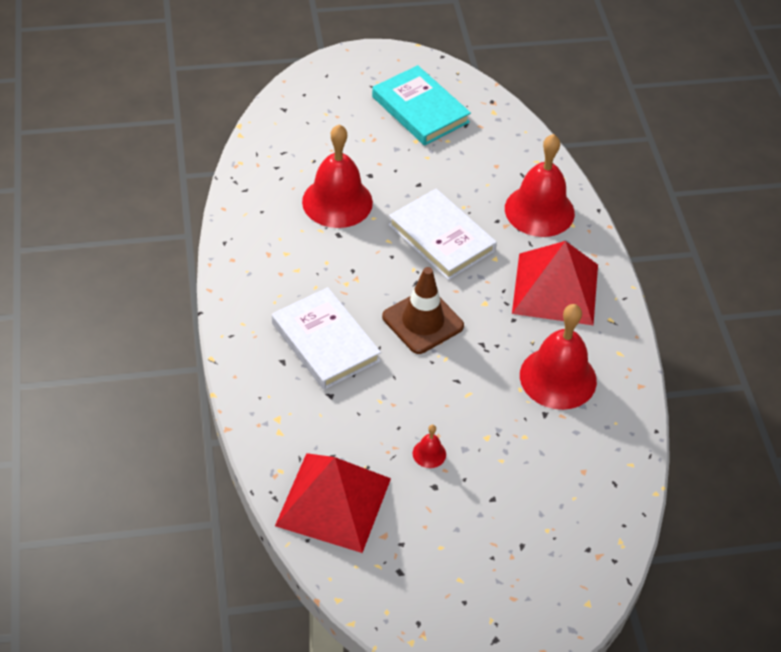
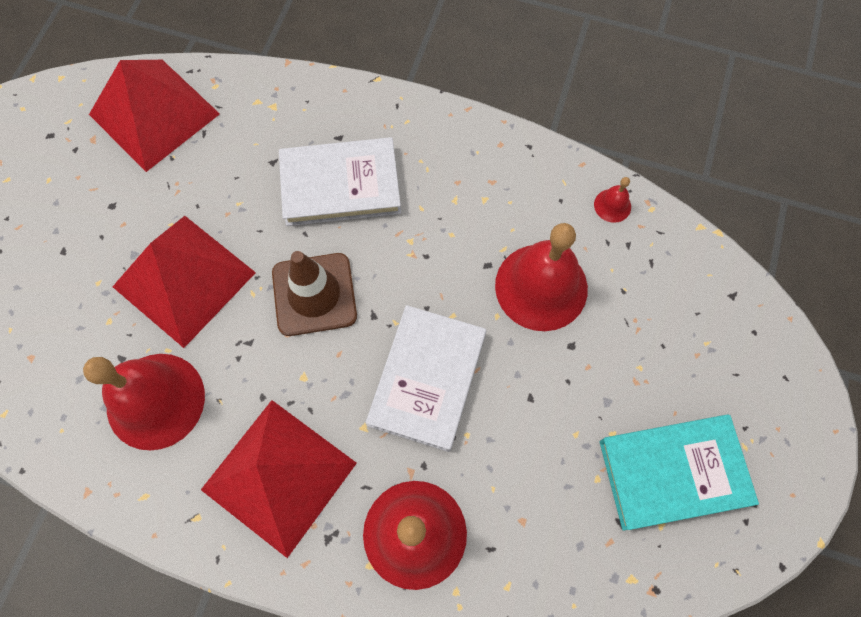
camera: 120 degrees right, 20 degrees up
white book [388,188,497,280] -> white book turned 60 degrees counterclockwise [366,305,486,452]
red bell [413,425,446,468] -> red bell moved to [594,177,631,223]
none -> red pyramid [112,216,256,348]

